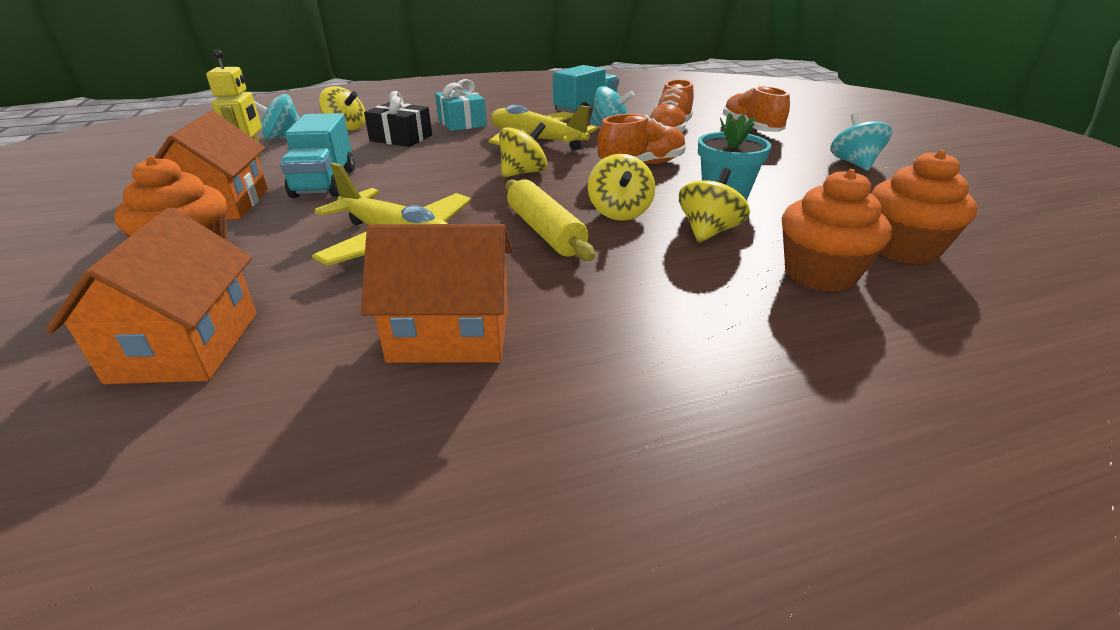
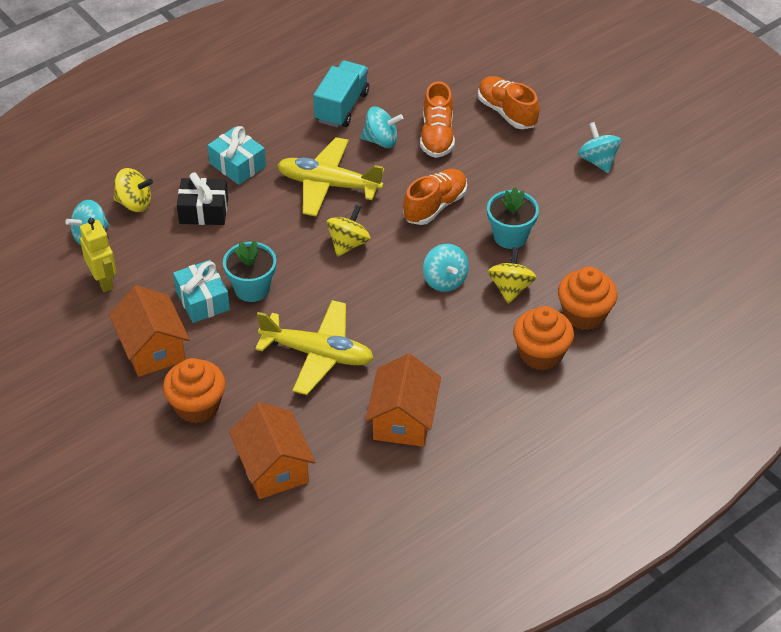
camera: 20 degrees left, 15 degrees up
turquoise truck [280,113,355,198] -> turquoise gift [173,260,230,323]
orange house [361,224,512,363] -> orange house turned 60 degrees counterclockwise [366,354,441,447]
yellow rolling pin [506,179,595,261] -> none
yellow spinning top [588,154,655,221] -> turquoise spinning top [423,244,469,292]
orange cupcake [871,150,978,265] -> orange cupcake moved to [513,306,574,370]
none -> turquoise flower pot [223,241,276,302]

